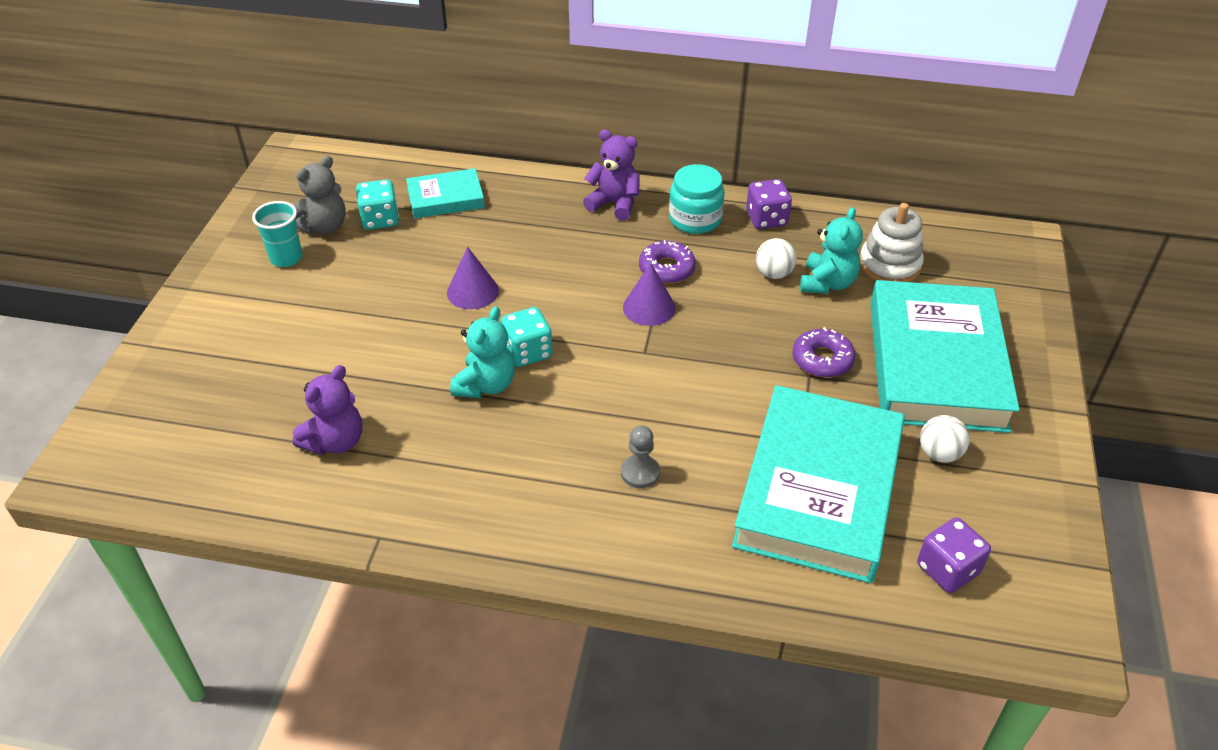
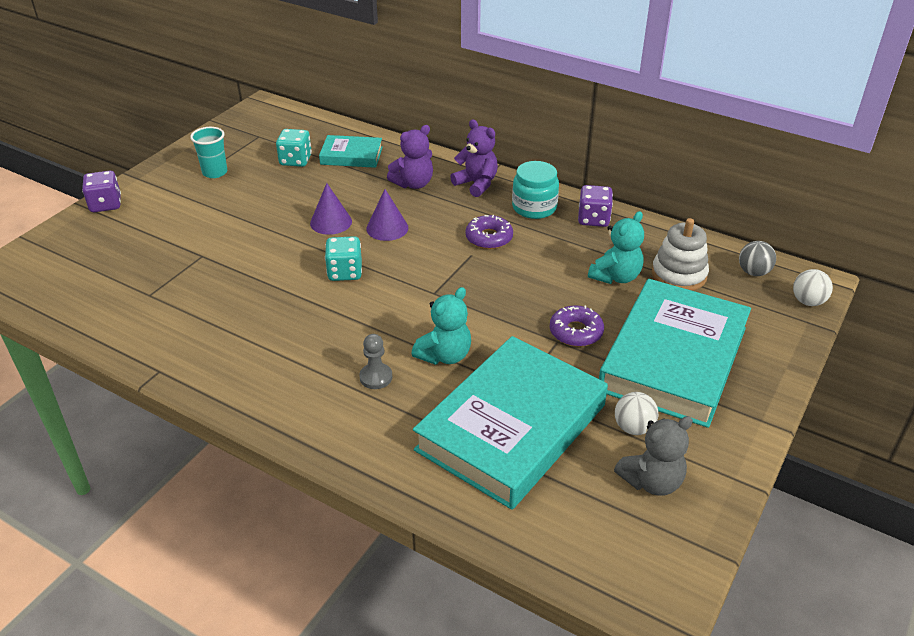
camera: 20 degrees right, 5 degrees down
grey teddy bear [293,156,346,234] -> grey teddy bear moved to [614,416,693,496]
purple teddy bear [293,365,362,455] -> purple teddy bear moved to [387,125,433,189]
turquoise teddy bear [450,306,515,398] -> turquoise teddy bear moved to [411,287,471,365]
purple cone [623,263,675,326] -> purple cone moved to [366,189,408,241]
white ball [756,238,797,279] -> white ball moved to [793,269,833,306]
purple dice [917,517,991,593] -> purple dice moved to [82,171,121,212]
none -> grey ball [739,241,776,276]

